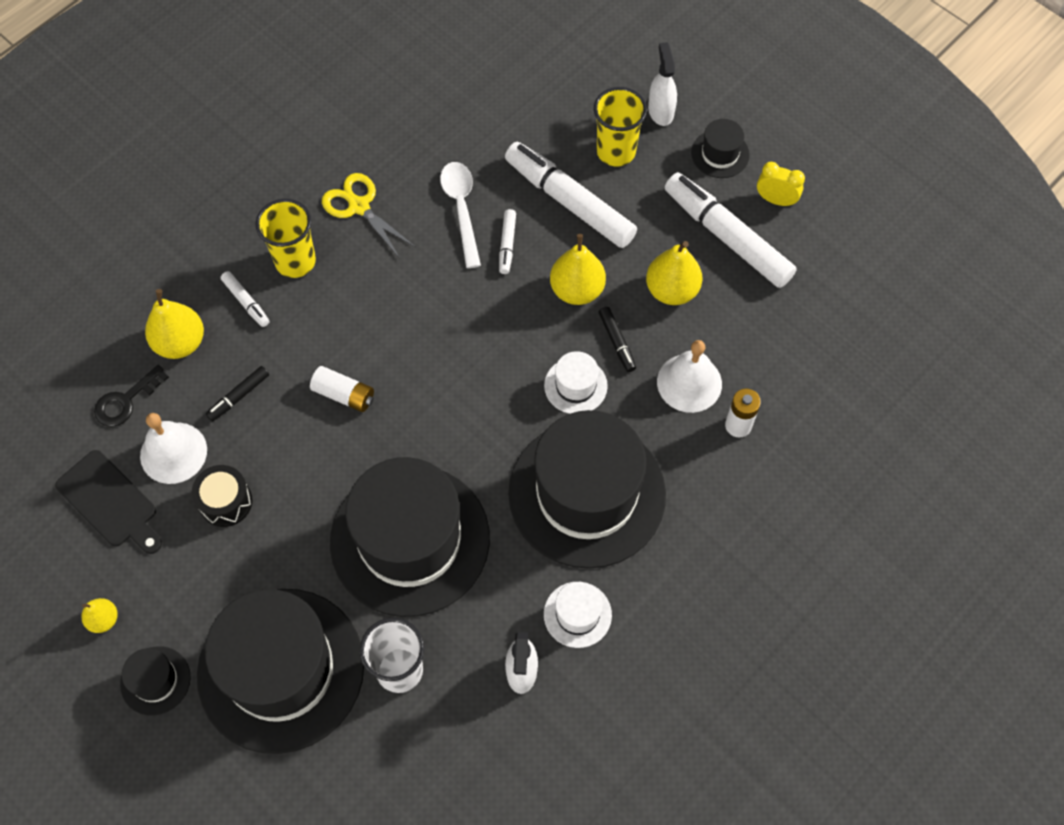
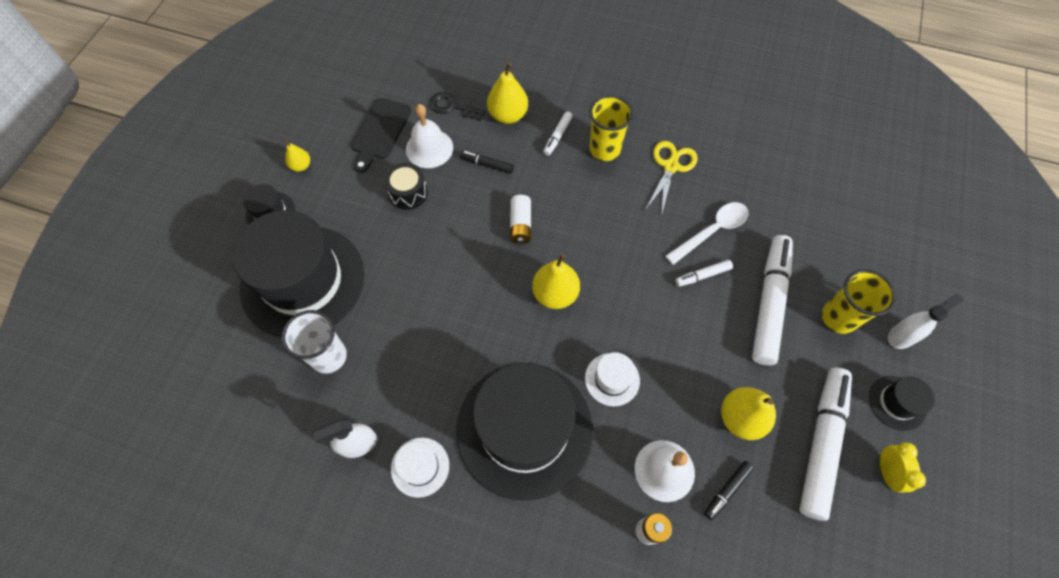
camera: 65 degrees right, 0 degrees up
black hat [330,457,490,617] -> none
yellow pear [550,234,606,305] -> yellow pear moved to [532,253,580,309]
black marker [599,307,636,372] -> black marker moved to [704,461,754,520]

